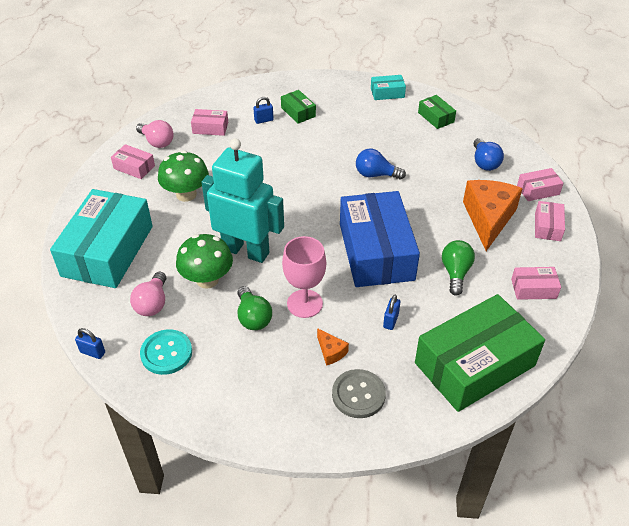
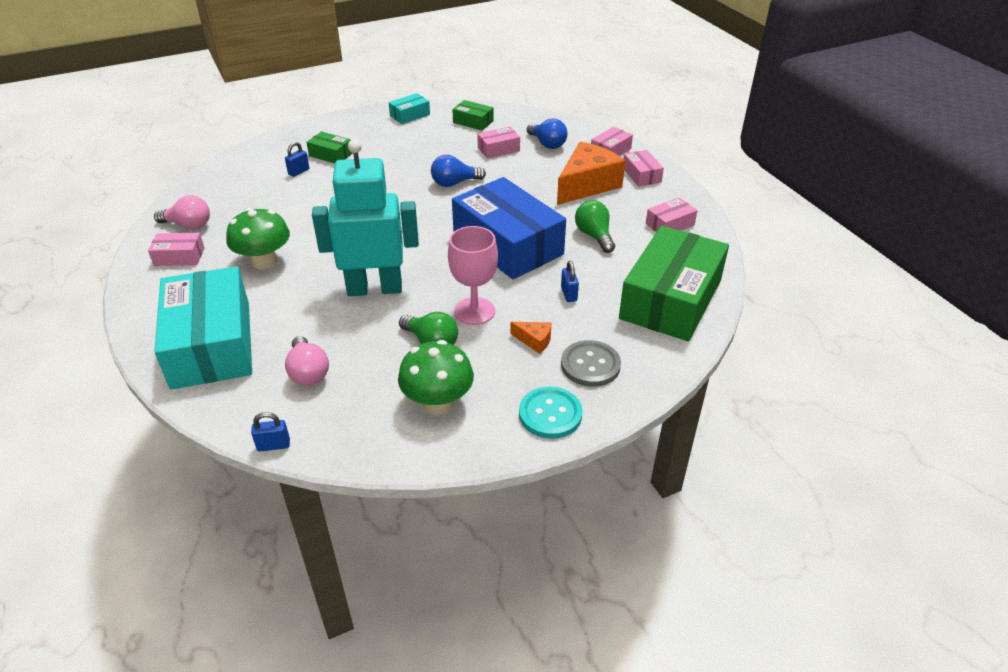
camera: 30 degrees left, 5 degrees down
turquoise button [140,329,192,375] -> turquoise button moved to [519,386,583,439]
green mushroom [176,234,233,289] -> green mushroom moved to [398,340,474,414]
pink box [191,109,228,136] -> pink box moved to [477,126,520,159]
orange cheese [463,180,523,251] -> orange cheese turned 60 degrees clockwise [557,142,625,205]

